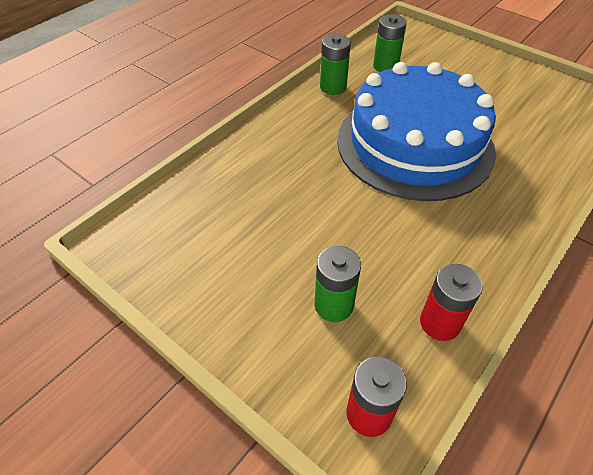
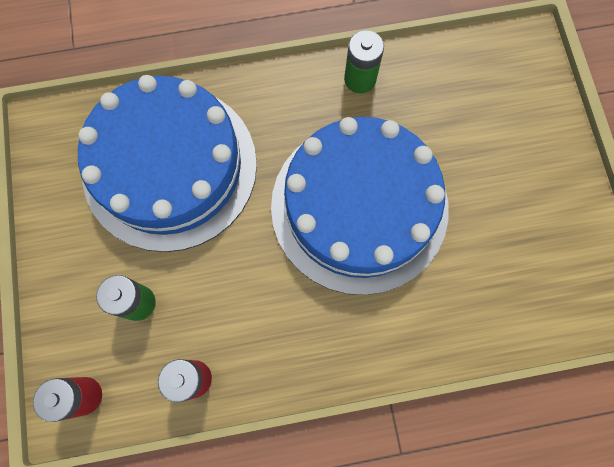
camera: 40 degrees right, 25 degrees up
green battery [373,15,407,72] -> none
none -> blue cake [78,75,257,252]

